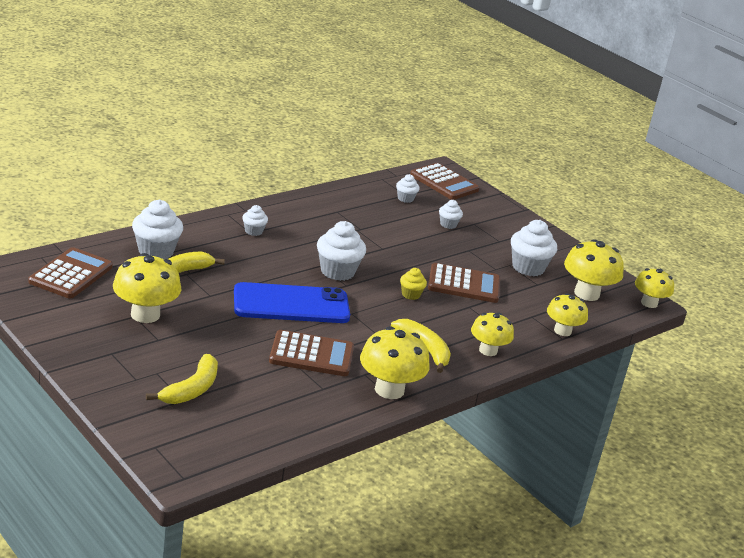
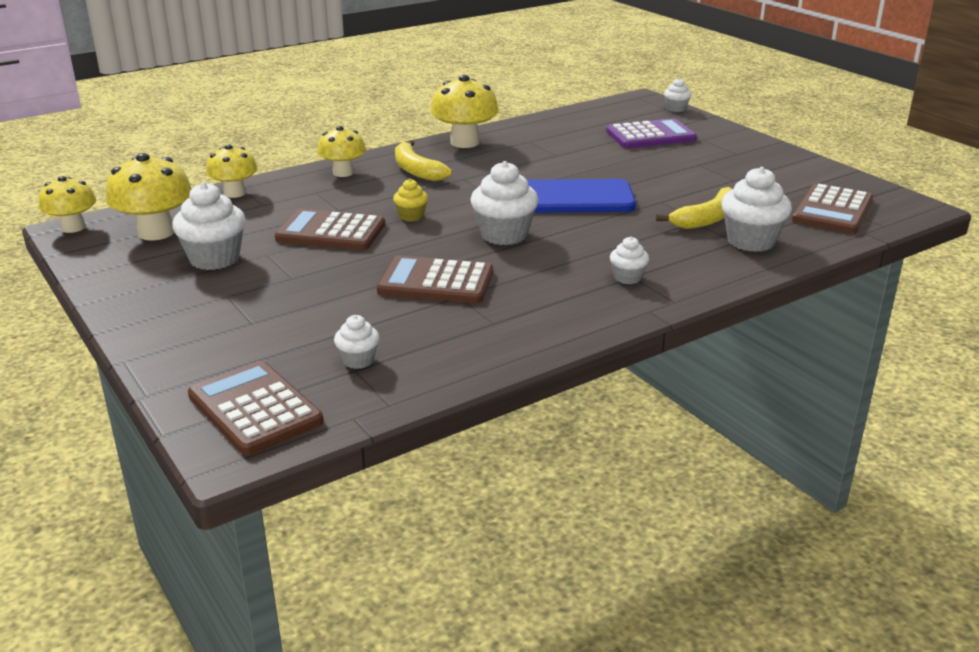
camera: 170 degrees left, 0 degrees up
yellow mushroom [113,253,182,323] -> none
yellow banana [146,354,218,404] -> purple calculator [606,118,697,148]
brown calculator [269,330,354,376] -> brown calculator moved to [377,255,493,303]
white cupcake [439,200,463,229] -> white cupcake moved to [664,78,691,112]

